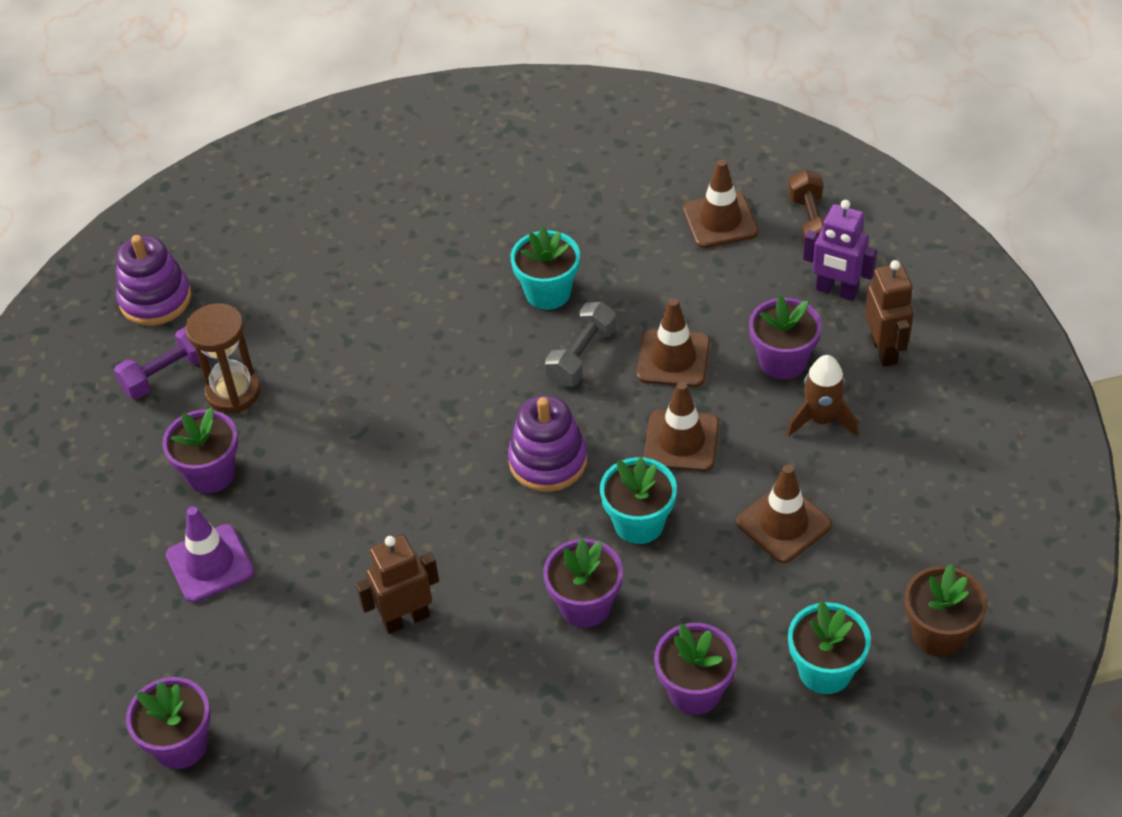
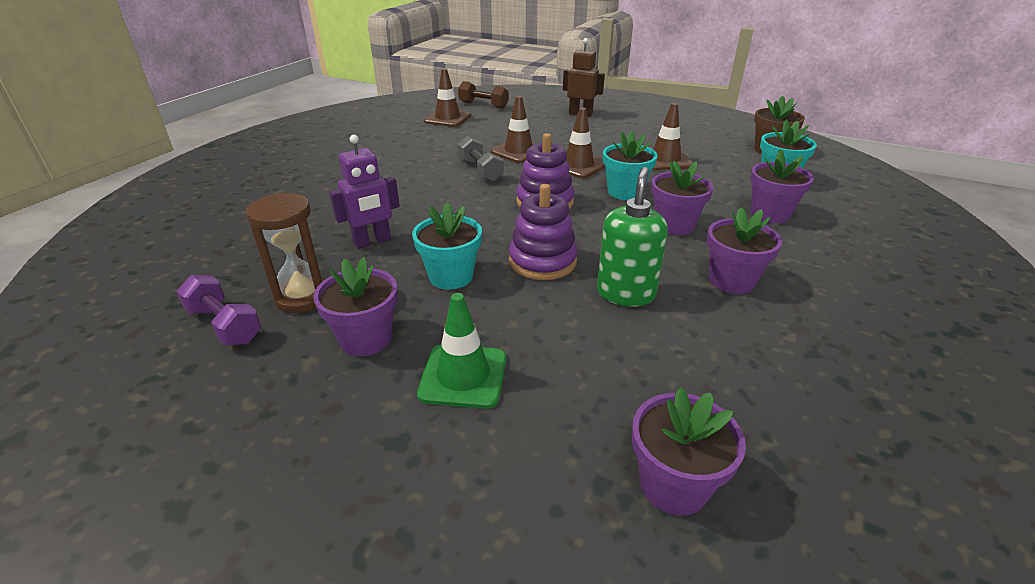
camera: 60 degrees left, 15 degrees down
purple dumbbell [114,326,209,399] -> purple dumbbell turned 45 degrees counterclockwise [176,275,262,346]
purple stacking toy [116,235,191,326] -> purple stacking toy moved to [509,184,578,280]
purple traffic cone [166,506,254,603] -> green traffic cone [417,293,506,409]
brown robot [356,535,439,634] -> green soap dispenser [597,167,668,306]
turquoise flower pot [511,226,580,310] -> turquoise flower pot moved to [412,202,482,290]
purple flower pot [749,296,822,380] -> purple flower pot moved to [707,207,782,294]
brown rocket [787,355,858,437] -> none
purple robot [803,200,877,301] -> purple robot moved to [329,135,400,249]

